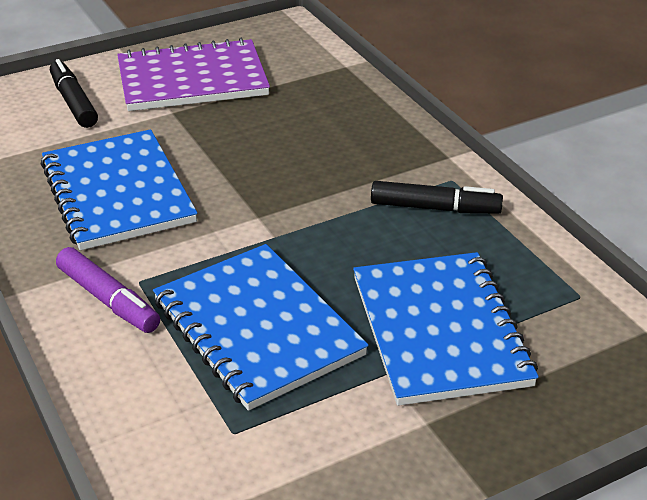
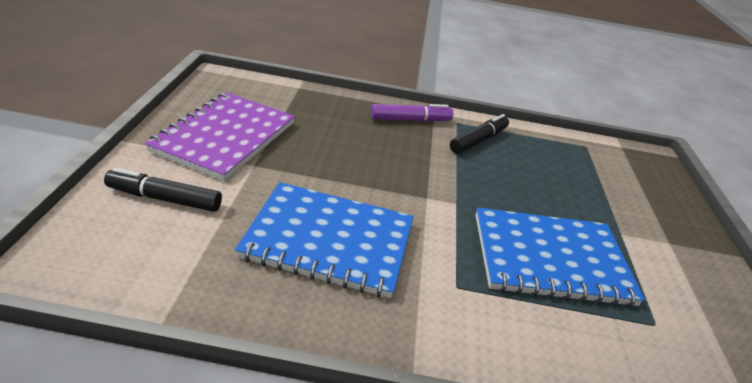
camera: 60 degrees left, 0 degrees up
purple marker [56,247,160,333] -> purple marker moved to [371,104,453,122]
blue notebook [353,252,539,406] -> none

